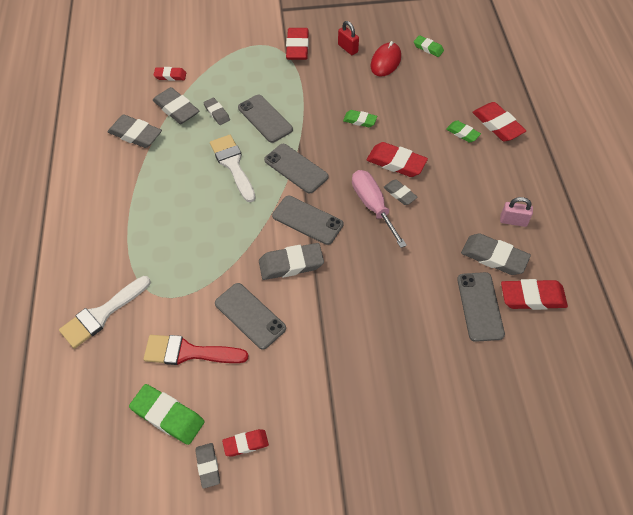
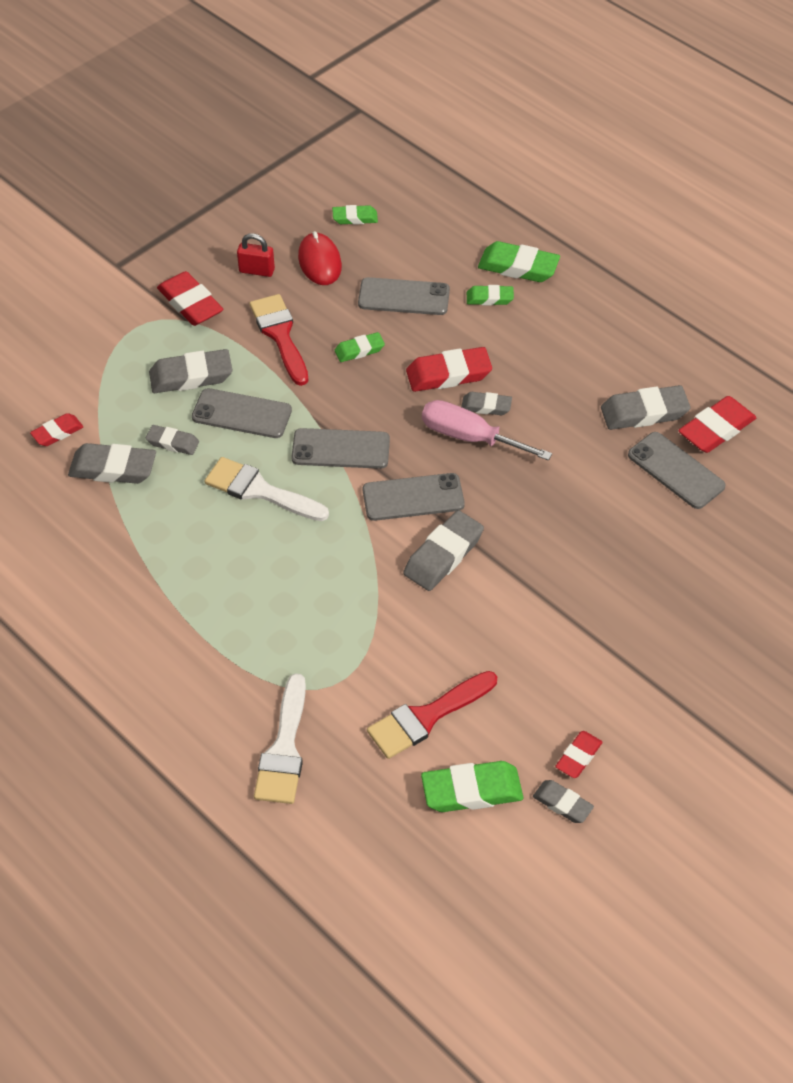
camera: 40 degrees left, 5 degrees down
grey eraser [108,115,162,148] -> grey eraser moved to [149,349,232,393]
grey phone [215,283,286,350] -> grey phone moved to [358,277,450,315]
red eraser [472,102,526,141] -> green eraser [478,241,560,282]
pink padlock [500,197,533,227] -> none
none -> red brush [250,294,309,386]

